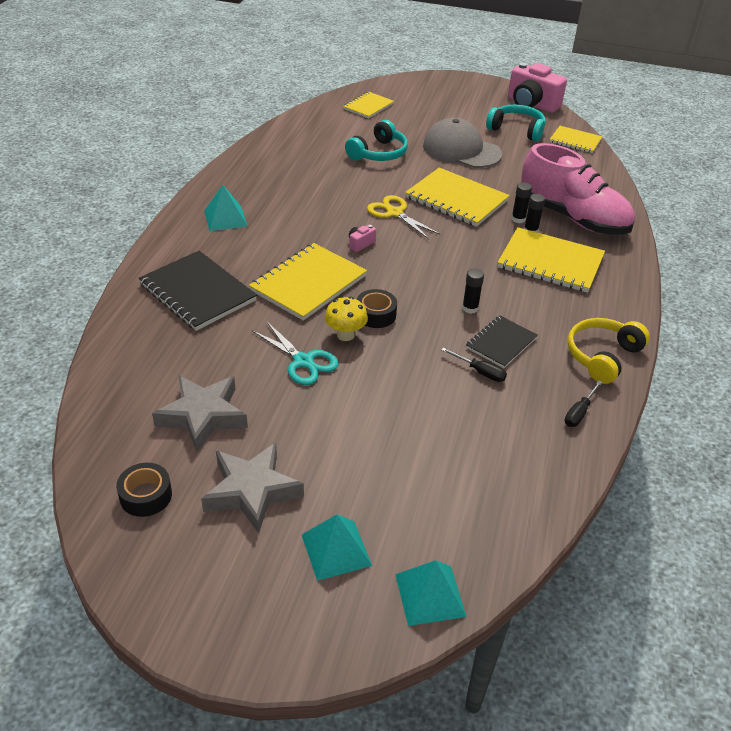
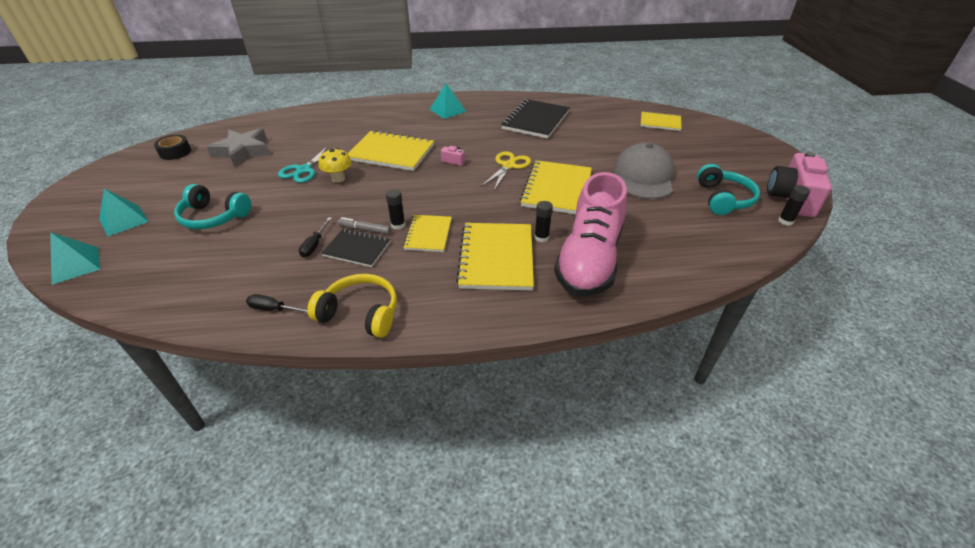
camera: 70 degrees right, 0 degrees up
black notebook [138,251,257,331] -> black notebook moved to [501,99,570,139]
grey star [201,443,304,534] -> none
turquoise headphones [345,120,408,161] -> turquoise headphones moved to [174,184,251,229]
black tape [357,289,397,328] -> none
black glue stick [511,182,532,223] -> black glue stick moved to [778,185,810,226]
yellow notebook [549,126,603,153] -> yellow notebook moved to [403,215,452,252]
none -> grey marker [337,217,391,234]

